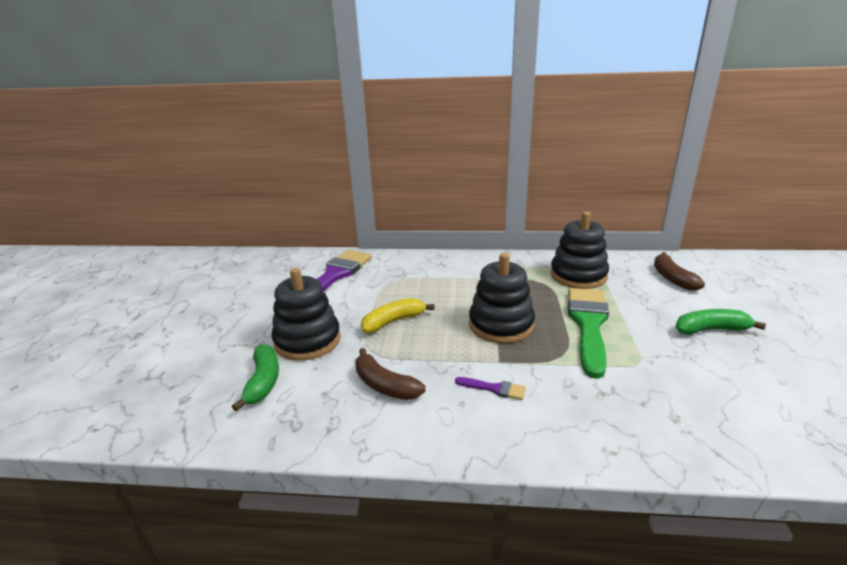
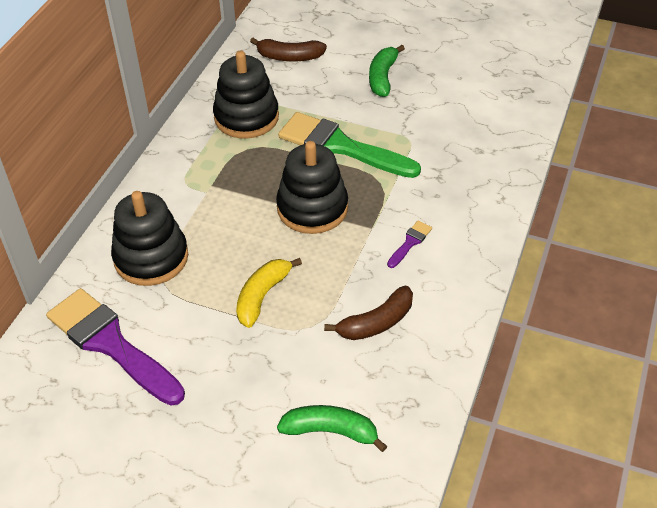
camera: 75 degrees left, 20 degrees up
black stacking toy [271,268,341,361] -> black stacking toy moved to [111,191,188,286]
yellow banana [361,298,435,333] -> yellow banana turned 45 degrees clockwise [236,258,302,328]

